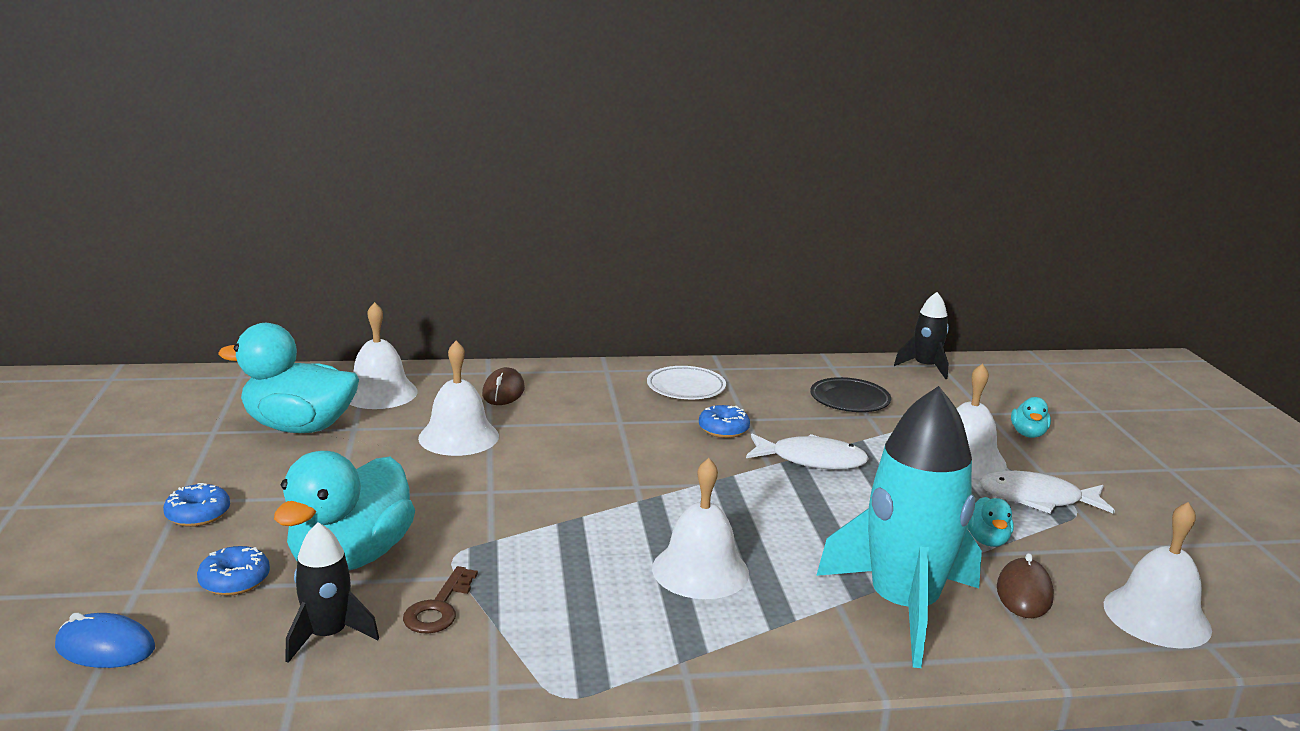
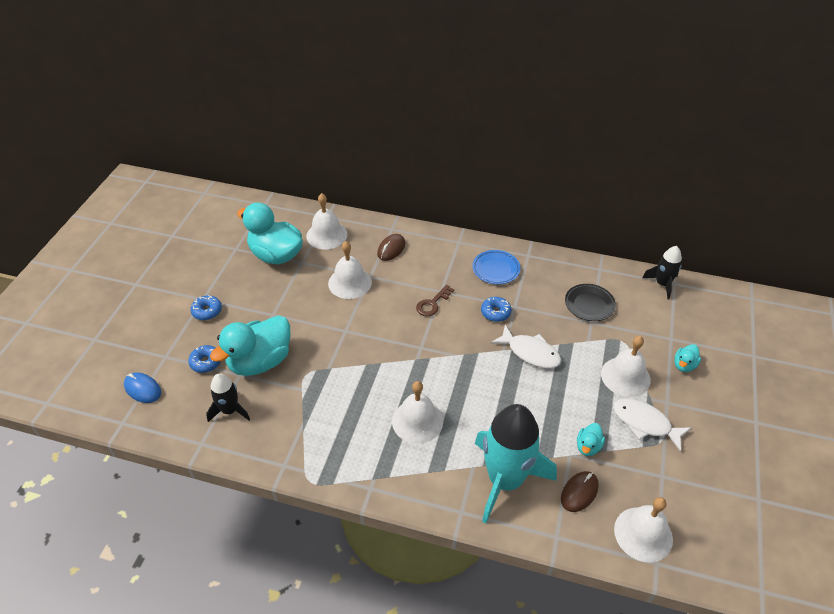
camera: 25 degrees right, 25 degrees up
brown key [403,566,478,634] -> brown key moved to [416,285,454,316]
white plate [647,366,726,399] -> blue plate [472,250,520,284]

